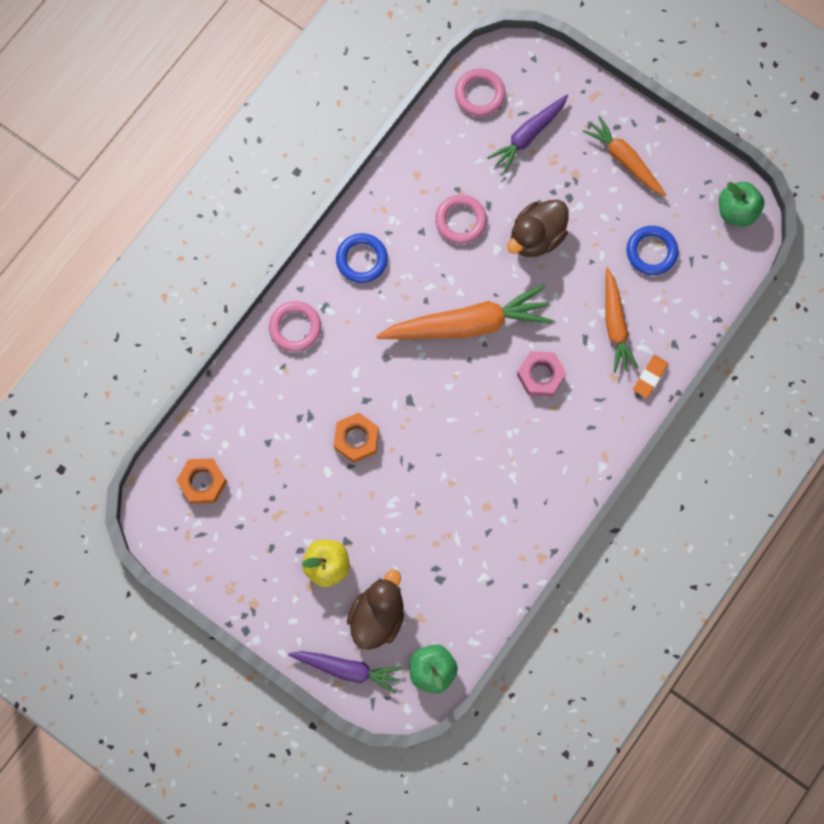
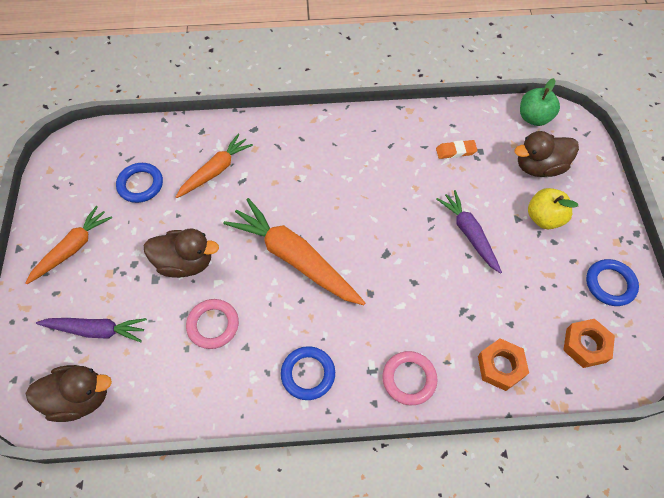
camera: 130 degrees left, 15 degrees down
purple carrot [288,651,402,694] -> purple carrot moved to [437,190,502,274]
orange nut [334,413,379,463] -> orange nut moved to [478,338,529,391]
pink ring [455,68,506,116] -> brown duck [25,365,112,422]
pink nut [517,351,566,397] -> none
orange carrot [583,116,666,196] -> orange carrot turned 150 degrees counterclockwise [26,206,112,284]
orange eraser [633,355,668,398] -> orange eraser moved to [436,140,478,159]
green apple [719,182,765,227] -> none
none -> blue ring [586,259,639,306]

